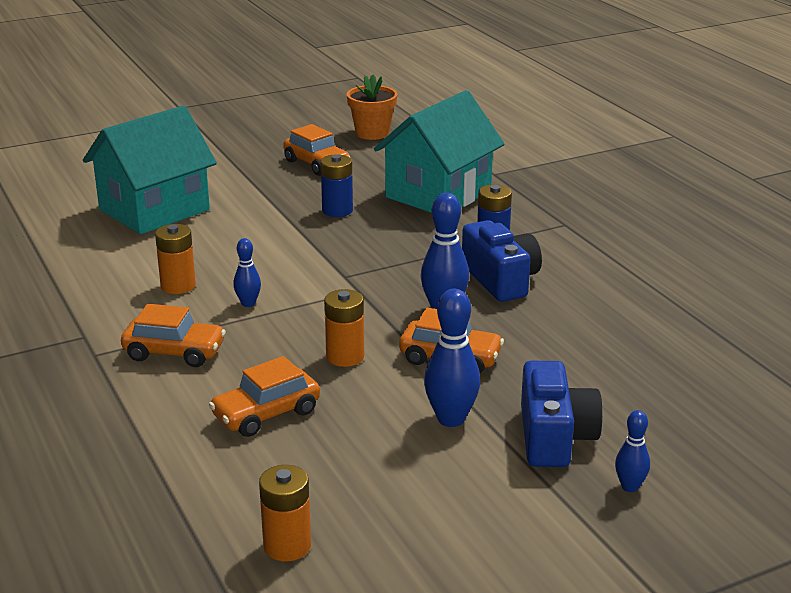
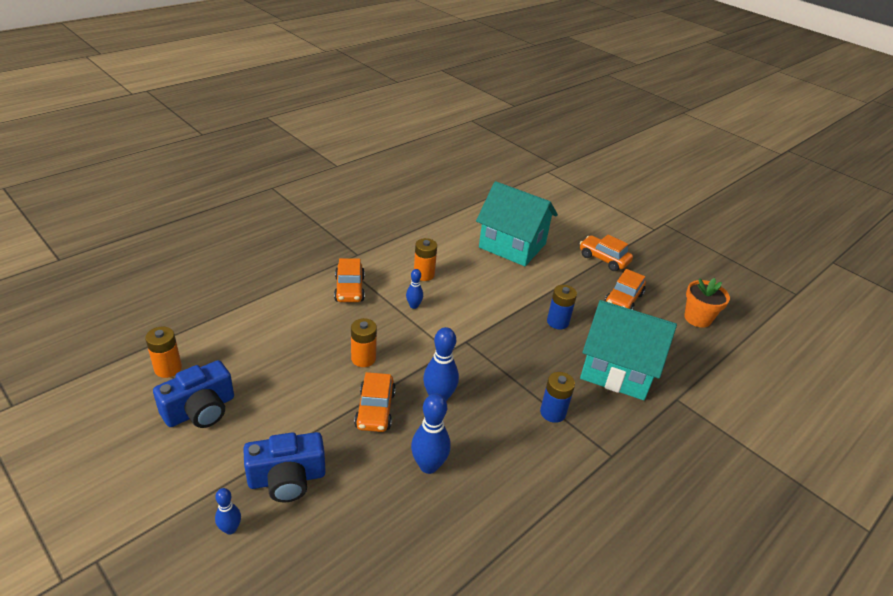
camera: 70 degrees right, 10 degrees up
orange car [209,356,320,437] -> orange car moved to [580,235,633,271]
blue bowling pin [424,289,480,427] -> blue bowling pin moved to [411,393,451,474]
blue camera [462,220,542,302] -> blue camera moved to [153,360,234,428]

